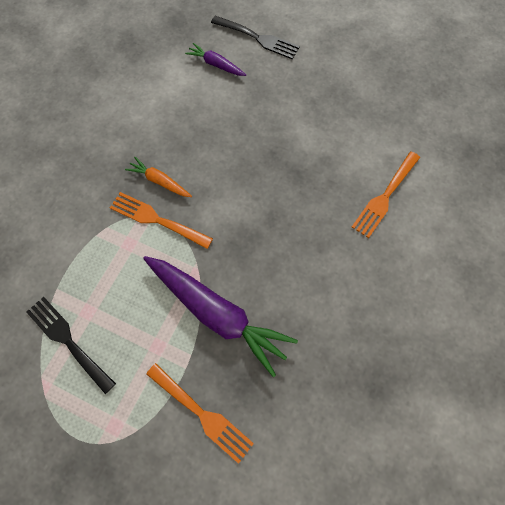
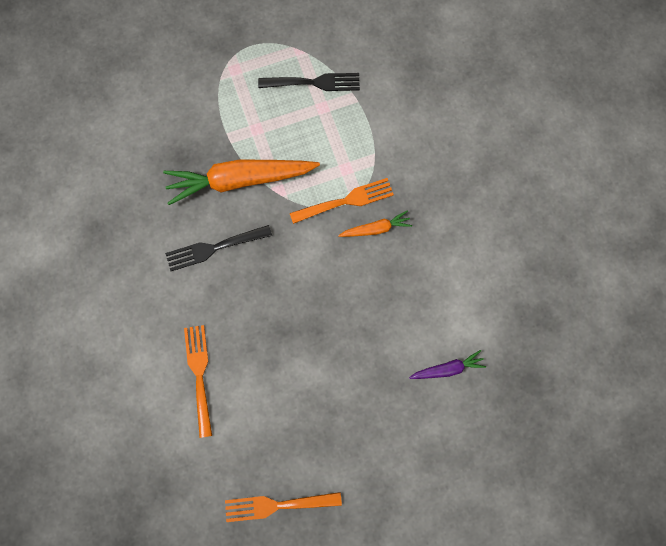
camera: 135 degrees right, 5 degrees up
purple carrot [143,256,298,377] -> orange carrot [163,159,320,205]
orange fork [146,363,254,464] -> orange fork moved to [225,492,342,522]
black fork [211,16,300,59] -> black fork moved to [165,225,272,271]

